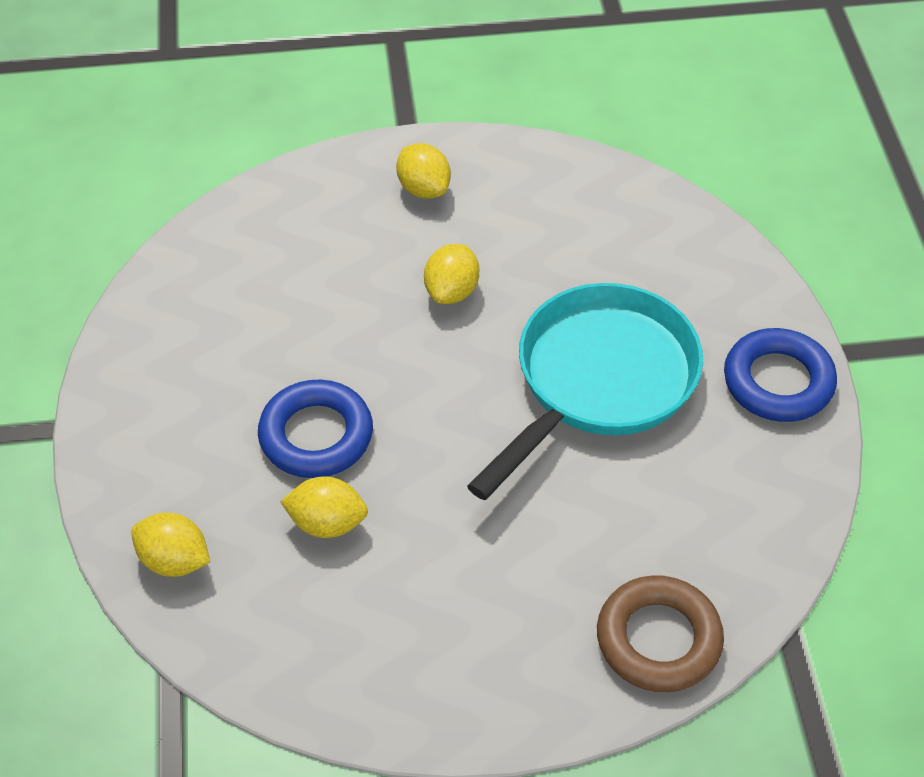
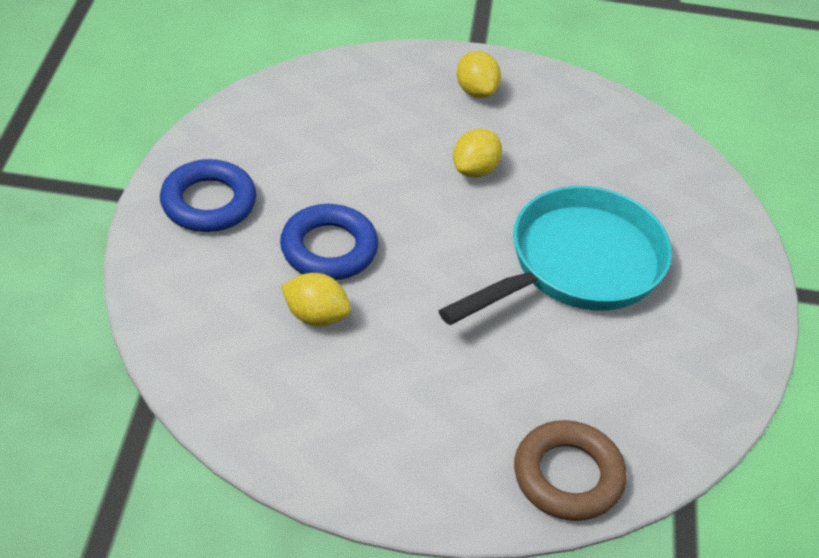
camera: 10 degrees right, 5 degrees down
yellow lemon [131,513,210,577] -> none
blue ring [724,328,837,422] -> blue ring moved to [160,159,256,232]

